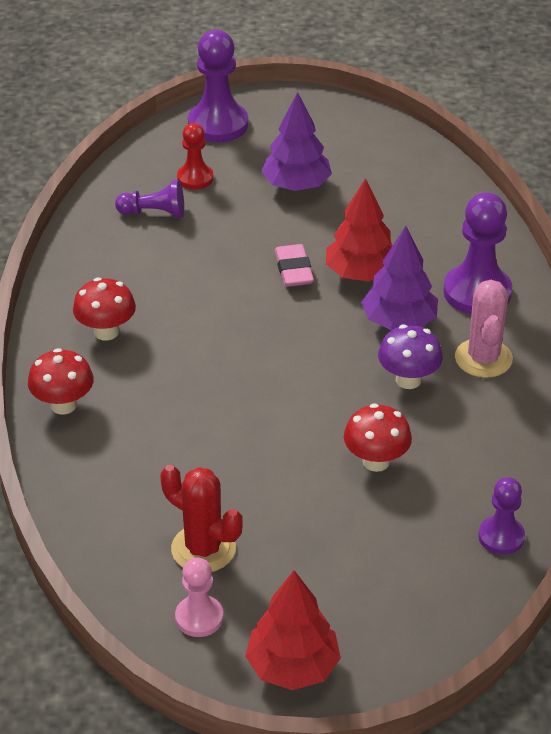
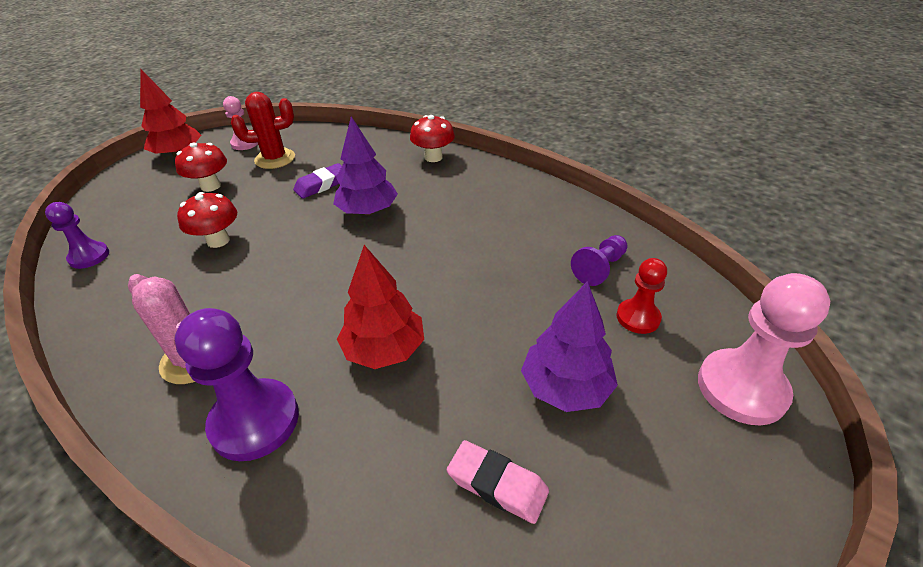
camera: 130 degrees right, 0 degrees up
red mushroom [73,278,136,340] -> red mushroom moved to [175,142,227,192]
purple pawn [188,30,248,143] -> pink pawn [698,273,830,425]
pink eraser [275,244,314,287] -> pink eraser moved to [447,440,549,524]
purple tree [361,226,438,330] -> purple tree moved to [333,116,398,215]
purple mushroom [378,325,443,389] -> none
none -> purple eraser [293,163,342,199]

